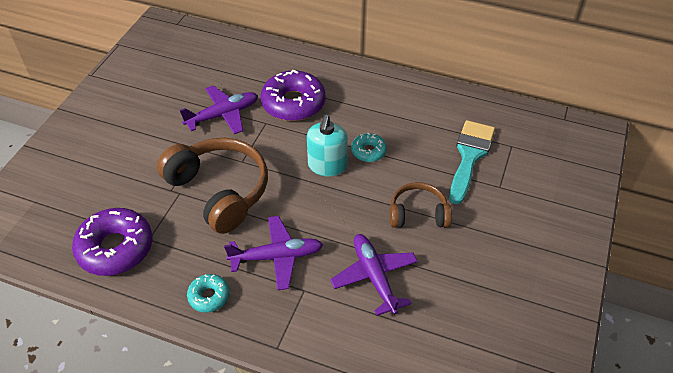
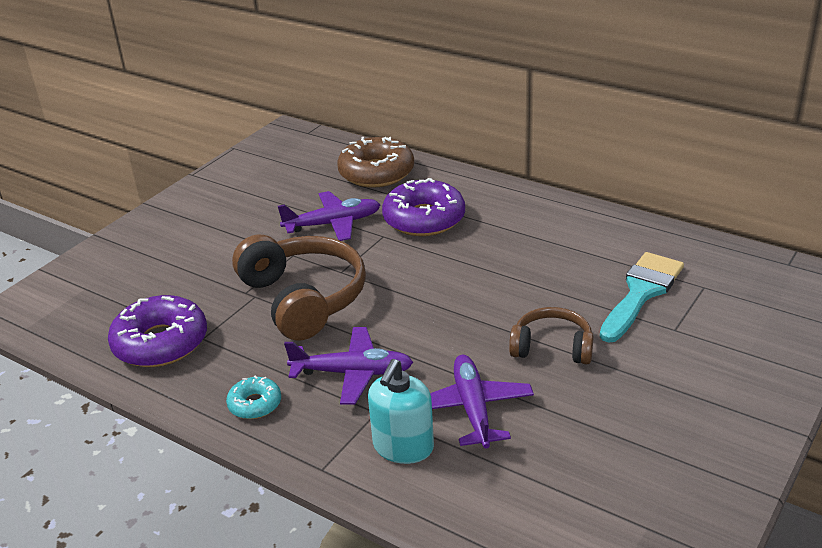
camera: 15 degrees right, 15 degrees down
turquoise soap dispenser [307,115,348,177] -> turquoise soap dispenser moved to [368,359,434,464]
turquoise donut [351,133,387,162] -> none
none -> brown donut [337,137,414,188]

